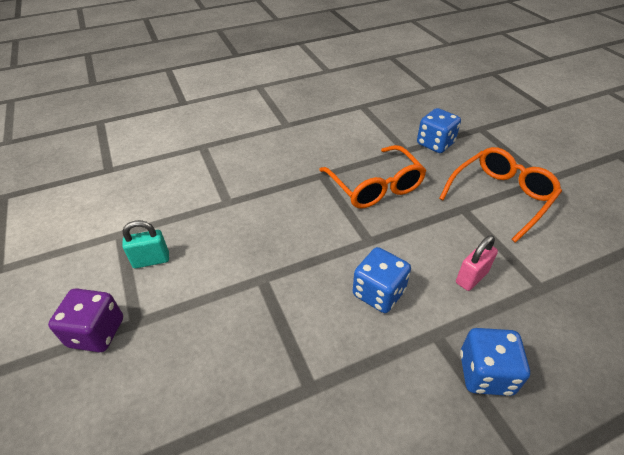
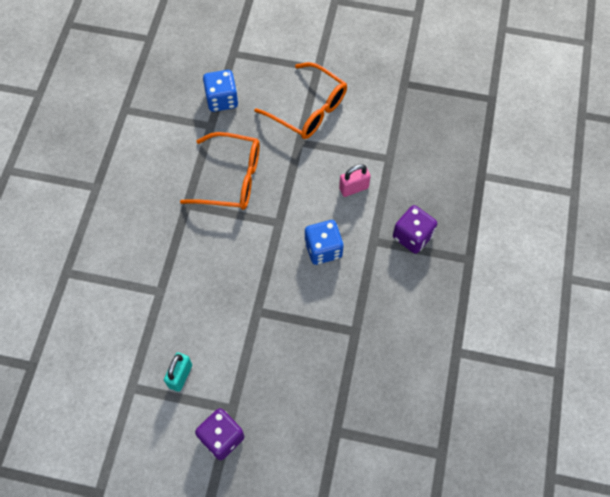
camera: 55 degrees left, 20 degrees up
orange glasses [439,147,562,243] -> orange glasses turned 135 degrees clockwise [254,62,347,139]
pink padlock [456,235,498,291] -> pink padlock turned 75 degrees clockwise [339,164,371,197]
blue dice [460,328,530,396] -> purple dice [393,205,437,254]

